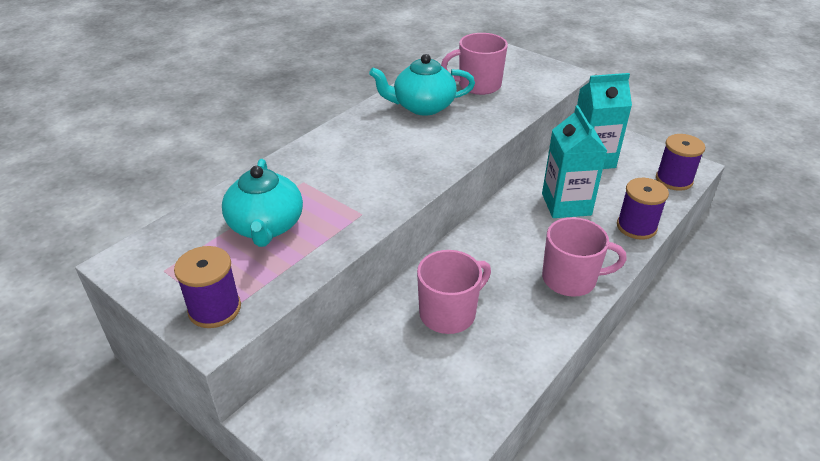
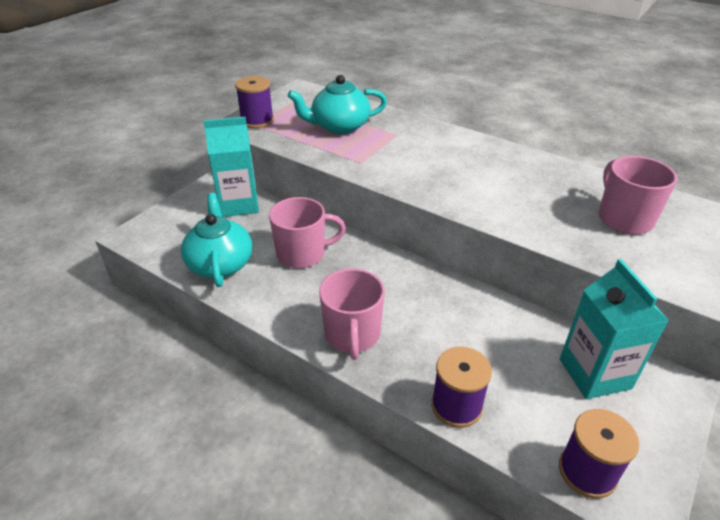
camera: 85 degrees right, 0 degrees up
turquoise teapot [369,54,475,116] -> turquoise teapot moved to [181,193,252,287]
pink mug [417,250,491,334] -> pink mug turned 60 degrees counterclockwise [269,197,346,268]
turquoise carton [542,105,607,218] -> turquoise carton moved to [203,117,259,217]

